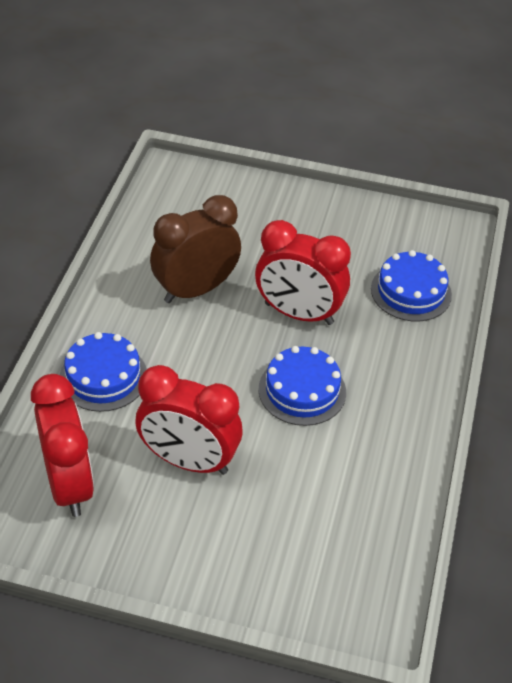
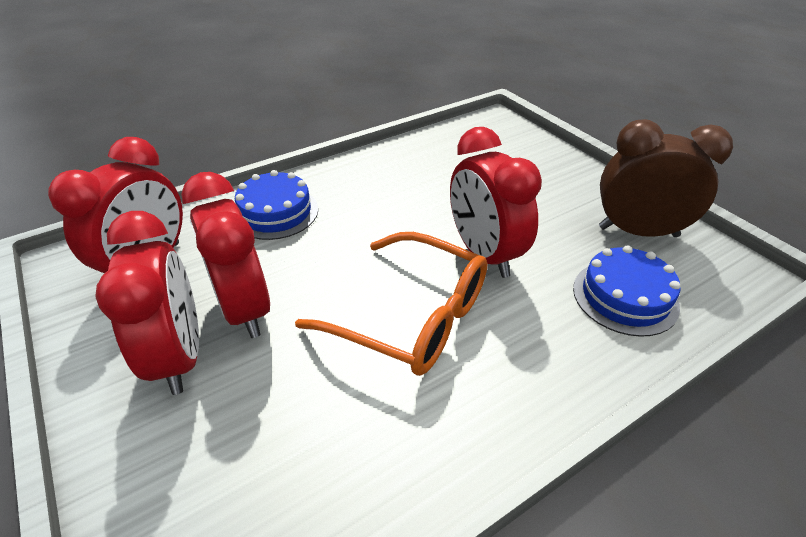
camera: 45 degrees right, 5 degrees down
brown clock [150,195,241,303] -> brown clock moved to [599,119,733,237]
blue cake [258,346,346,426] -> orange glasses [295,232,487,376]
none -> red clock [95,211,199,395]

